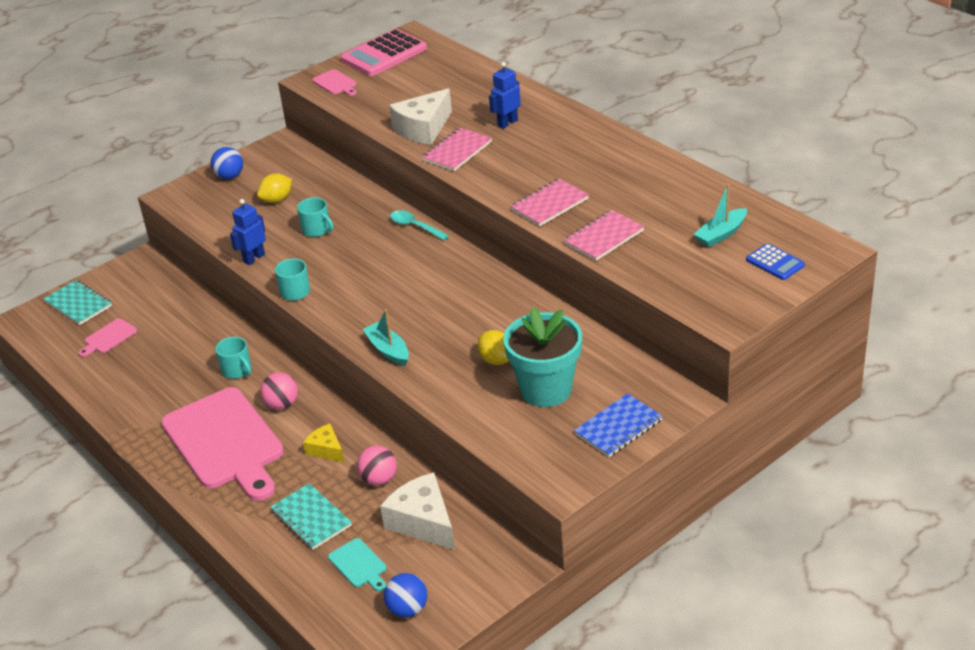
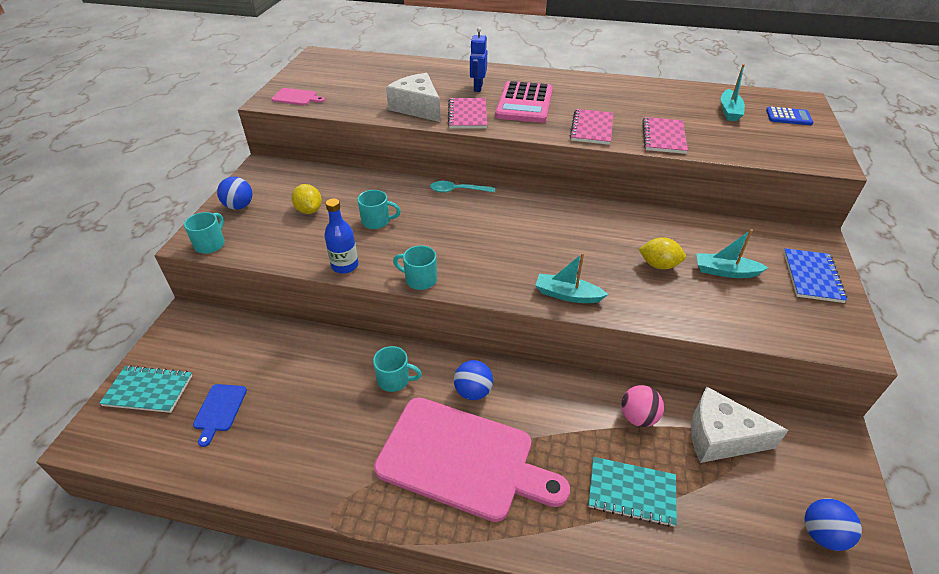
camera: 40 degrees left, 5 degrees up
pink cutting board [78,318,137,357] -> blue cutting board [193,384,247,447]
blue robot [230,199,266,265] -> blue bottle [324,198,359,274]
yellow lemon [257,174,292,203] -> yellow lemon turned 45 degrees counterclockwise [292,184,322,214]
pink ball [260,372,298,410] -> blue ball [454,360,493,400]
yellow cheese [303,423,344,462] -> none
turquoise cutting board [328,538,387,592] -> none
pink calculator [341,29,427,76] -> pink calculator moved to [495,81,553,123]
white cheese [389,88,452,145] -> white cheese turned 135 degrees clockwise [386,73,441,122]
turquoise flower pot [503,307,582,407] -> turquoise boat [696,229,768,278]
none -> turquoise mug [184,212,225,254]

